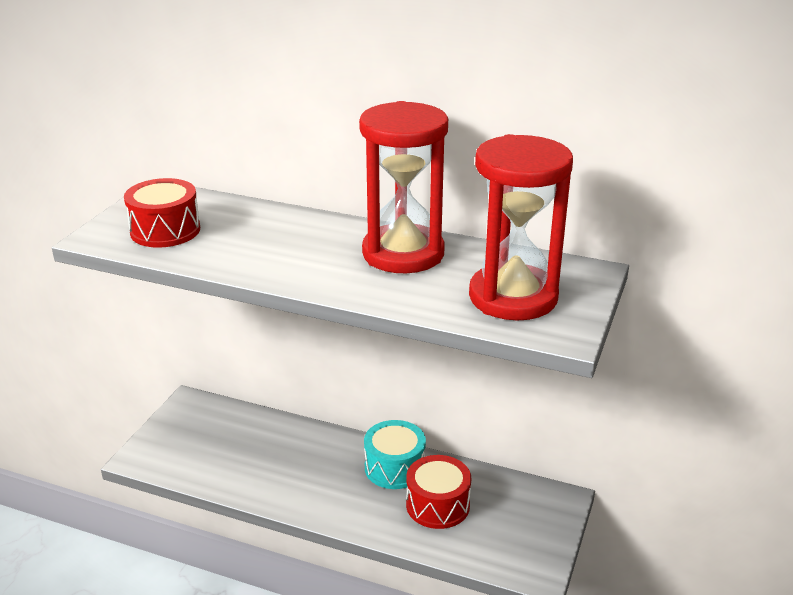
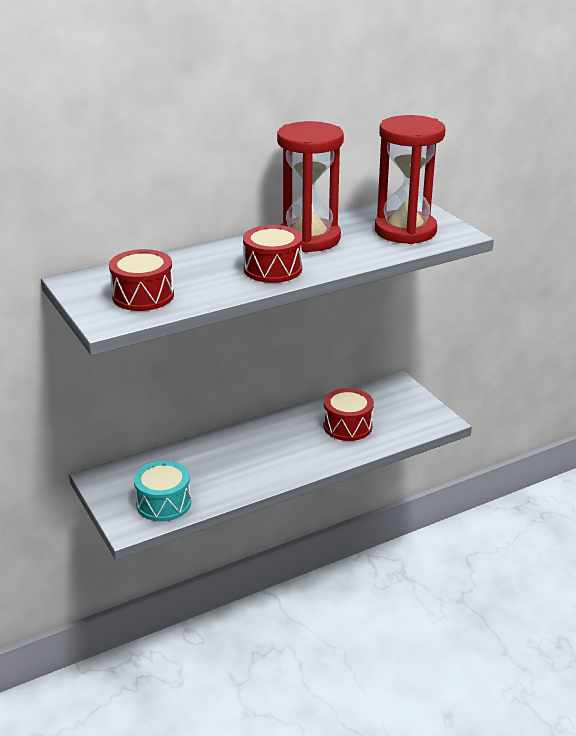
camera: 50 degrees left, 0 degrees up
turquoise drum [364,420,426,489] -> turquoise drum moved to [134,461,191,521]
none -> red drum [243,225,302,283]

